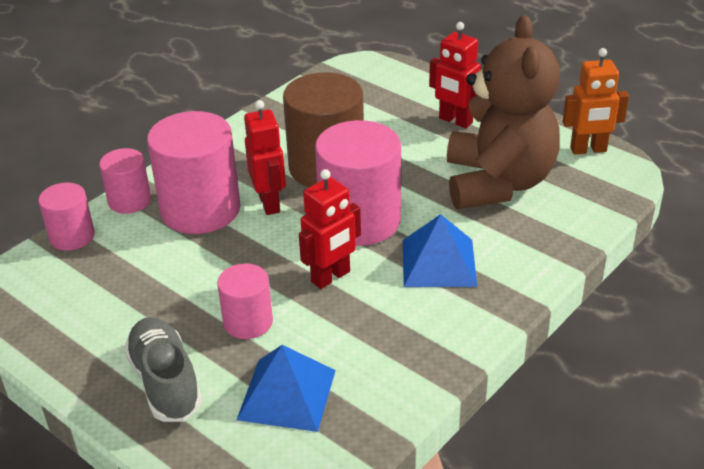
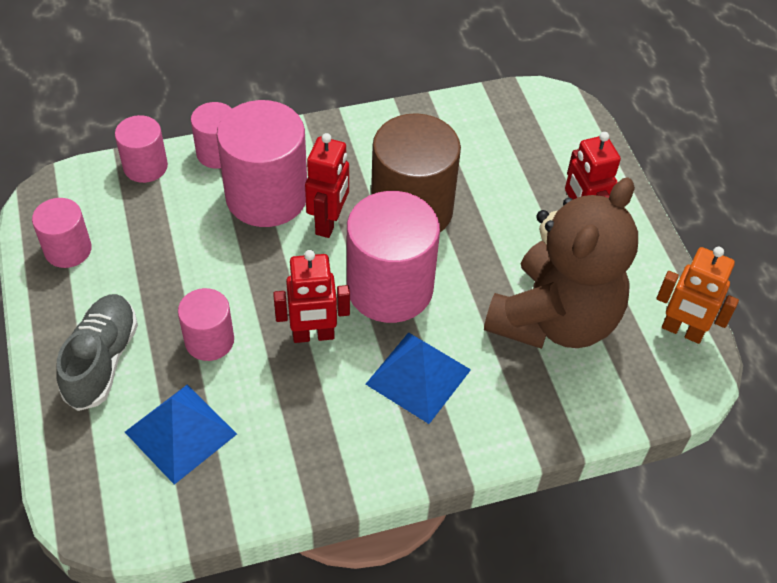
camera: 30 degrees right, 15 degrees up
none -> pink cylinder [32,198,92,268]

